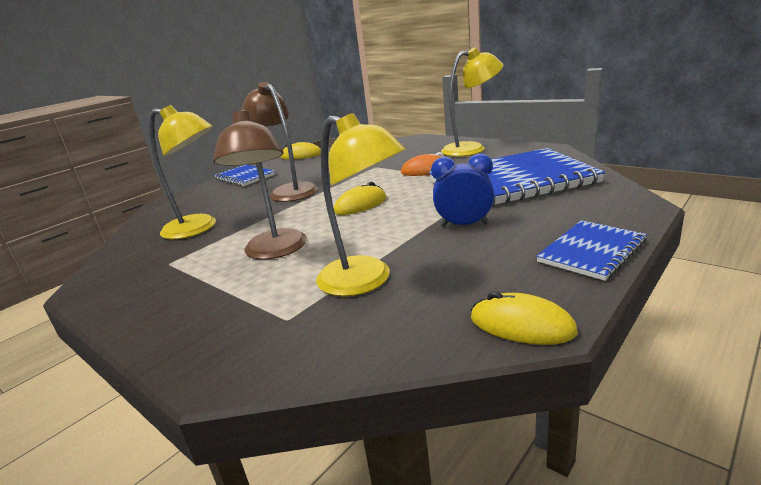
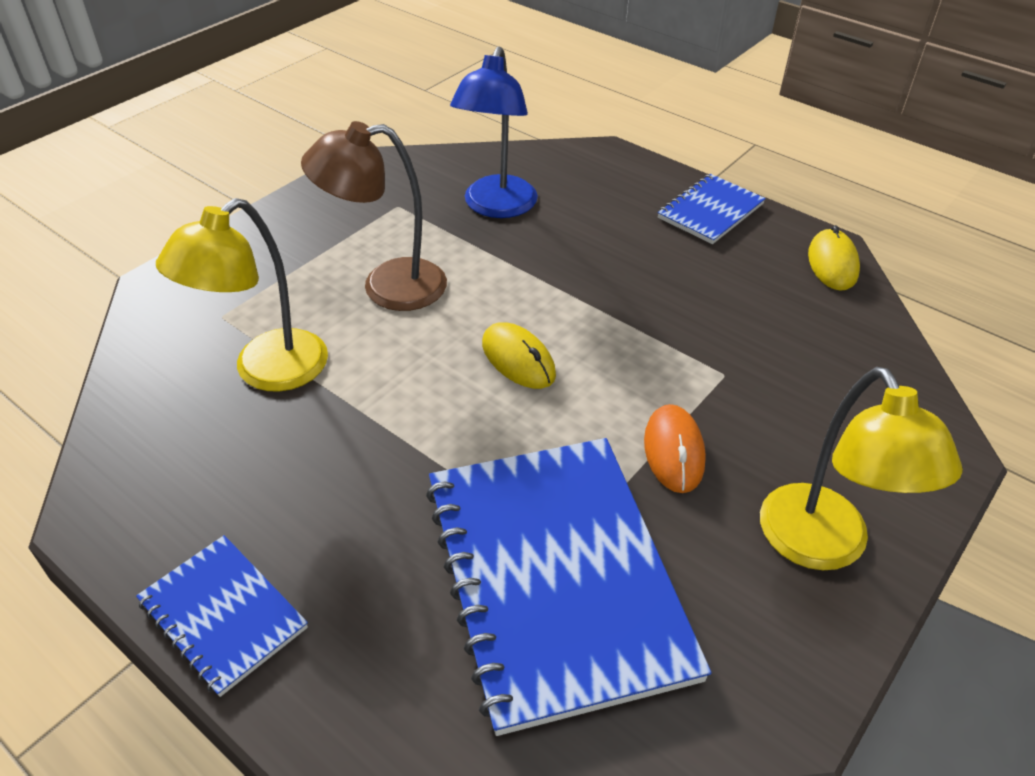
camera: 85 degrees right, 20 degrees up
yellow lamp [148,105,216,239] -> blue lamp [450,47,538,218]
brown lamp [241,82,318,202] -> none
blue clock [431,153,494,227] -> none
yellow mouse [471,291,578,345] -> none

